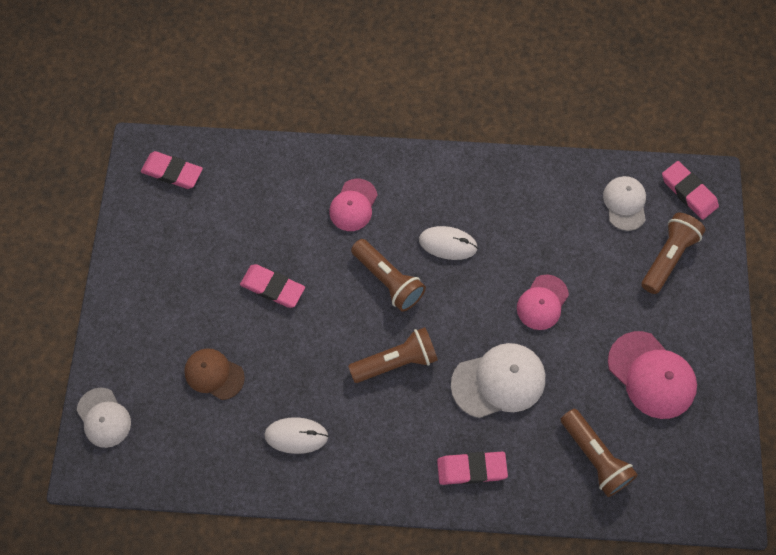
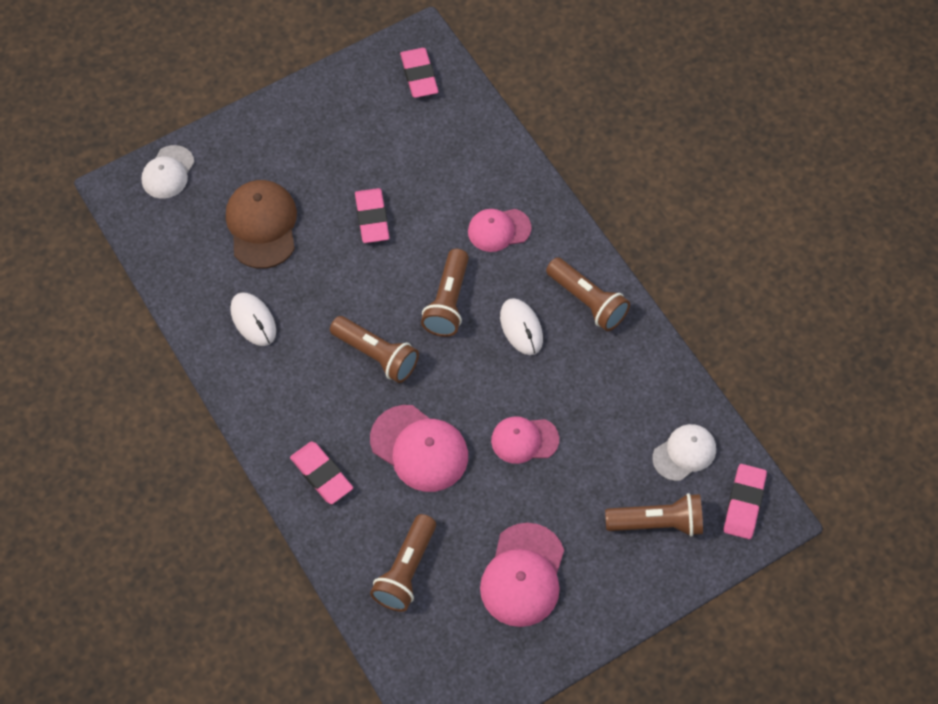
camera: 55 degrees right, 5 degrees down
brown cap [184,348,245,400] -> brown cap [226,180,297,269], size x1.54
white cap [451,343,545,418] -> pink cap [370,405,468,492]
none -> brown flashlight [546,258,630,331]

